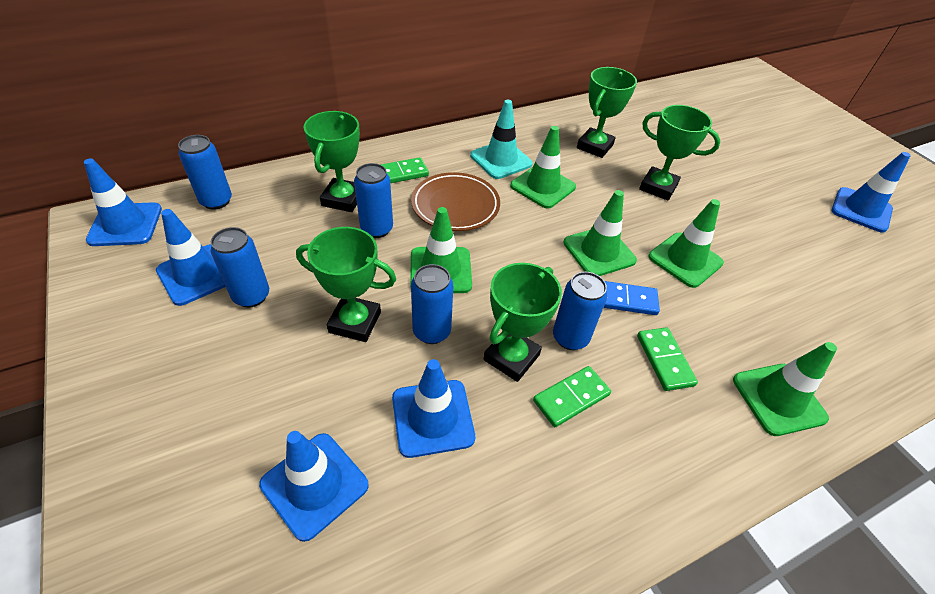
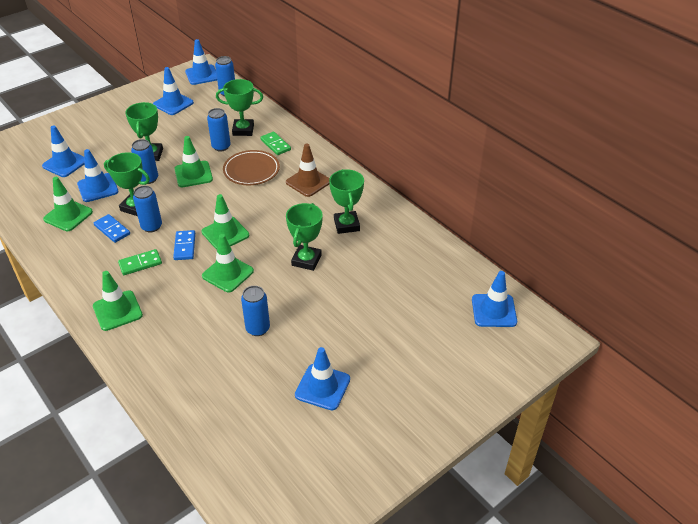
camera: 80 degrees right, 5 degrees down
blue can [211,227,269,307] -> blue can moved to [241,286,270,336]
turquoise traffic cone [470,100,533,179] -> brown traffic cone [286,144,330,197]
green traffic cone [510,126,576,209] -> green traffic cone moved to [43,177,93,231]
green domino [533,366,611,427] -> blue domino [94,214,130,243]
green trophy [577,67,637,158] -> green trophy turned 60 degrees clockwise [329,169,364,234]
none -> blue traffic cone [472,271,517,327]

